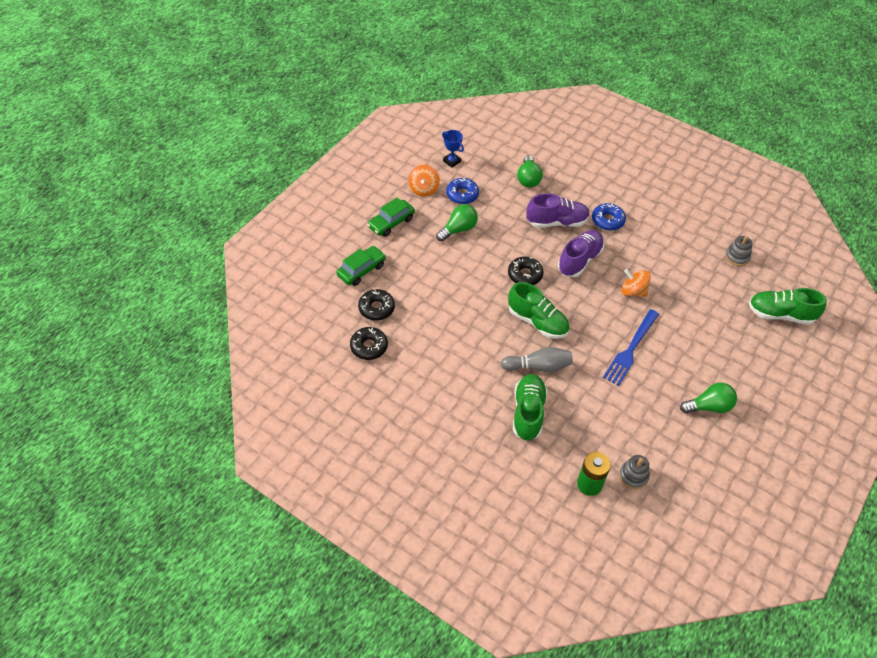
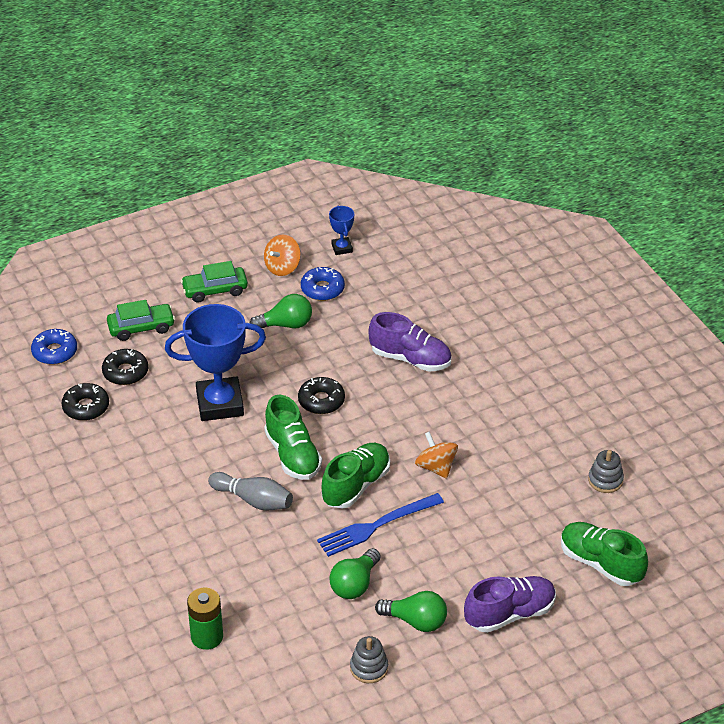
camera: 30 degrees right, 10 degrees down
green shoe [513,374,547,441] -> green shoe moved to [322,443,390,508]
green light bulb [517,155,543,188] -> green light bulb moved to [330,548,381,599]
purple shoe [558,230,604,277] -> purple shoe moved to [464,576,556,633]
blue donut [592,203,626,231] -> blue donut moved to [31,329,77,365]
grey stacking toy [619,455,650,489] -> grey stacking toy moved to [350,636,388,683]
none -> blue trophy [165,304,266,421]

